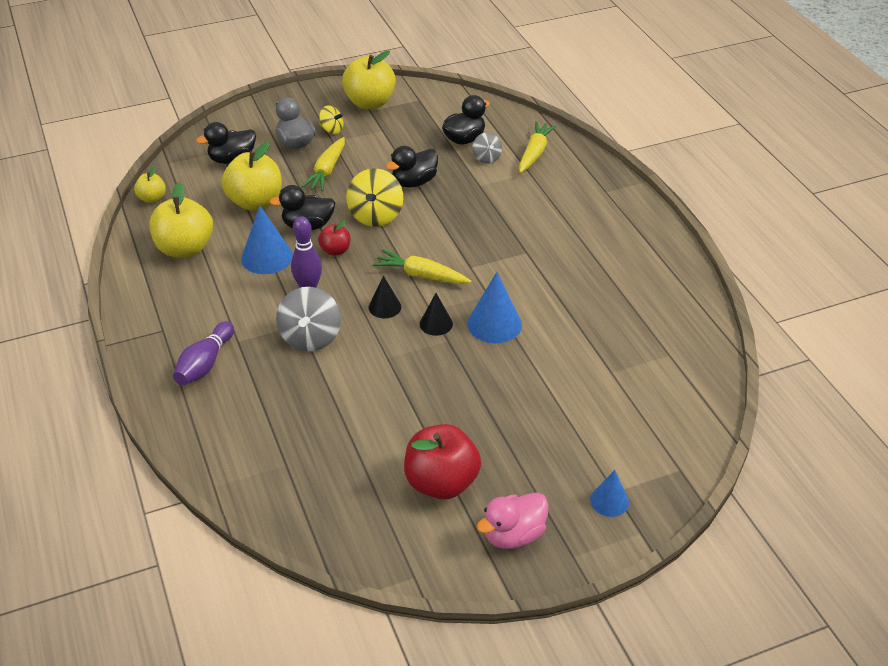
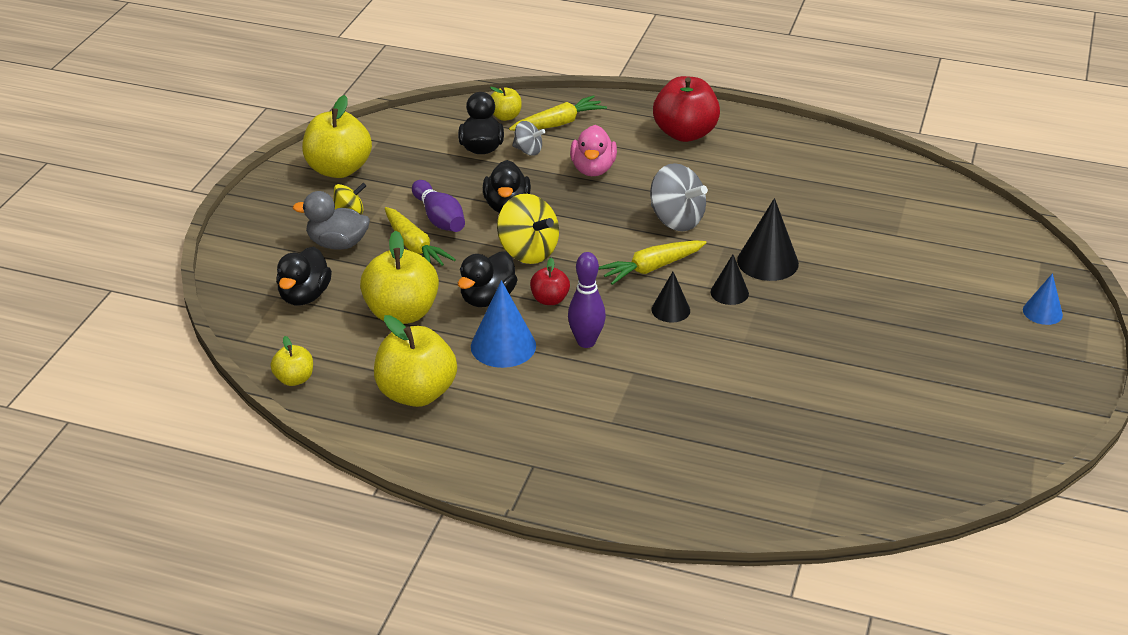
camera: 50 degrees left, 5 degrees down
purple bowling pin [173,321,234,385] -> purple bowling pin moved to [412,180,465,232]
grey spinning top [276,287,341,351] -> grey spinning top moved to [650,163,708,231]
red apple [404,424,481,499] -> red apple moved to [653,76,720,142]
blue cone [467,272,522,343] -> black cone [737,198,799,281]
pink duck [477,492,548,549] -> pink duck moved to [570,125,617,176]
yellow carrot [519,121,557,173] -> yellow carrot turned 90 degrees clockwise [509,95,607,131]
none -> yellow apple [490,87,522,121]

